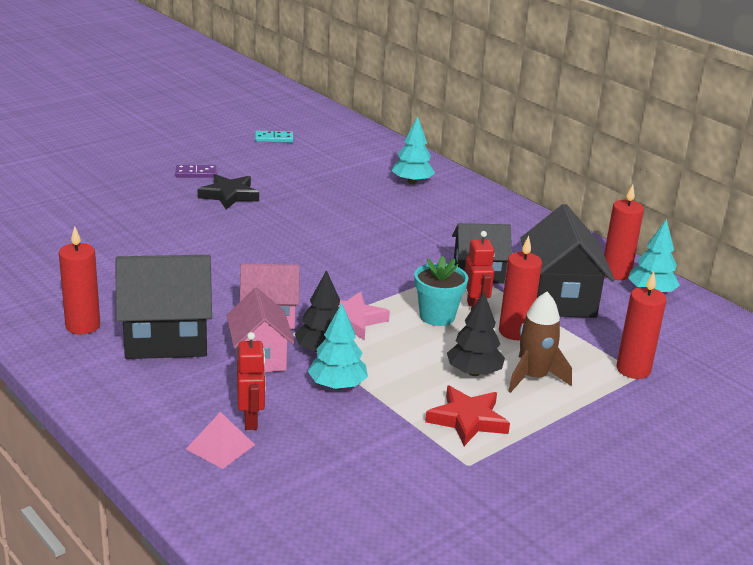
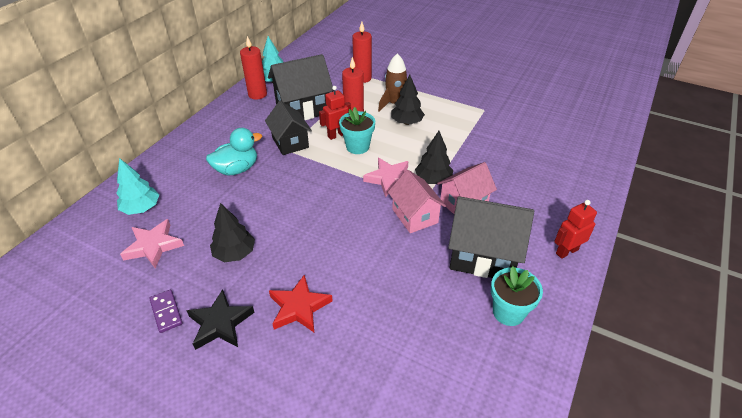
camera: 110 degrees left, 15 degrees up
red candle [59,226,100,335] -> turquoise flower pot [491,266,543,326]
black house [116,255,212,359] -> black house turned 45 degrees counterclockwise [448,196,534,278]
purple domino [175,165,217,178] -> purple domino moved to [149,289,183,333]
pink pyramid [186,412,255,469] -> none
red robot [237,332,266,430] -> red robot moved to [554,200,597,259]
turquoise domino [255,131,293,143] -> none
turquoise tree [308,303,368,390] -> none
red star [425,386,510,446] -> red star moved to [269,275,333,332]
none -> pink star [120,219,184,268]
none -> turquoise duck [206,128,262,176]
none -> black tree [210,203,255,263]

